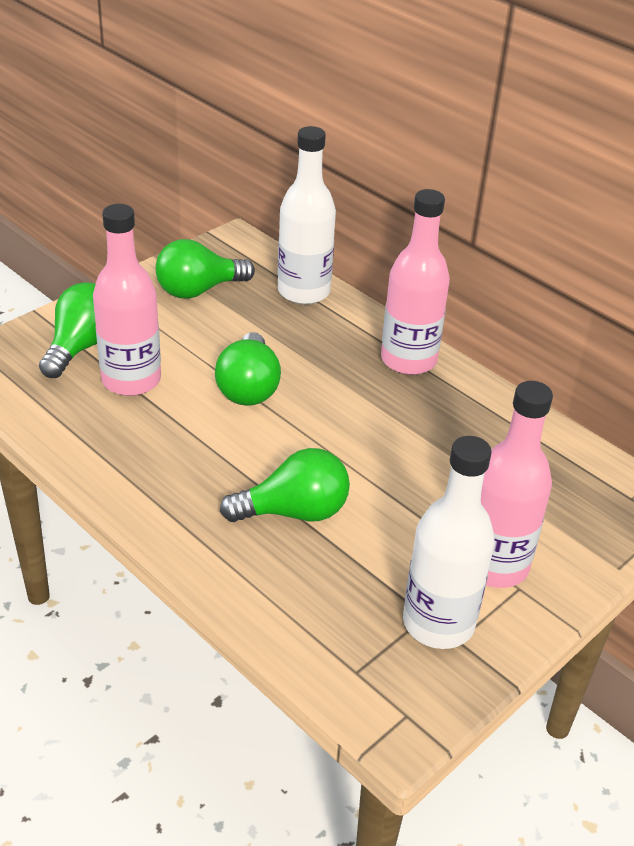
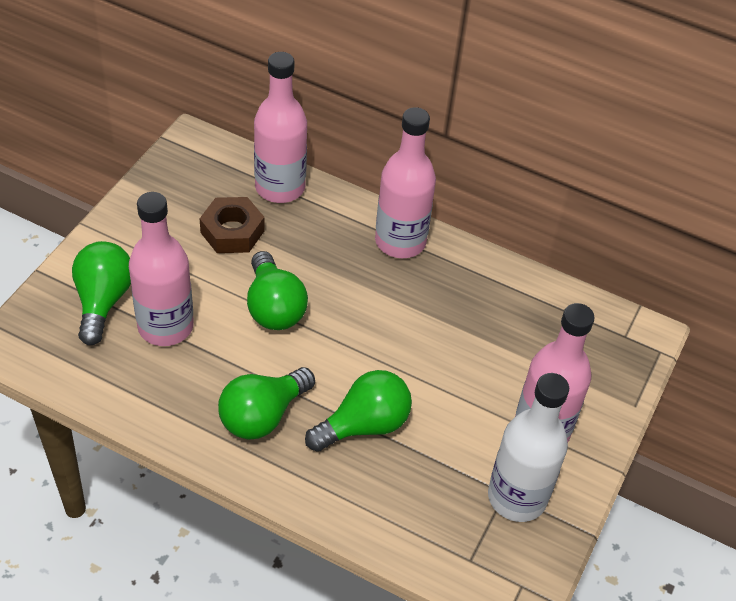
camera: 20 degrees left, 10 degrees up
green light bulb [156,239,255,299] -> green light bulb moved to [218,367,315,439]
white bottle [278,126,336,305] -> pink bottle [254,52,307,203]
none -> brown nut [200,197,264,253]

